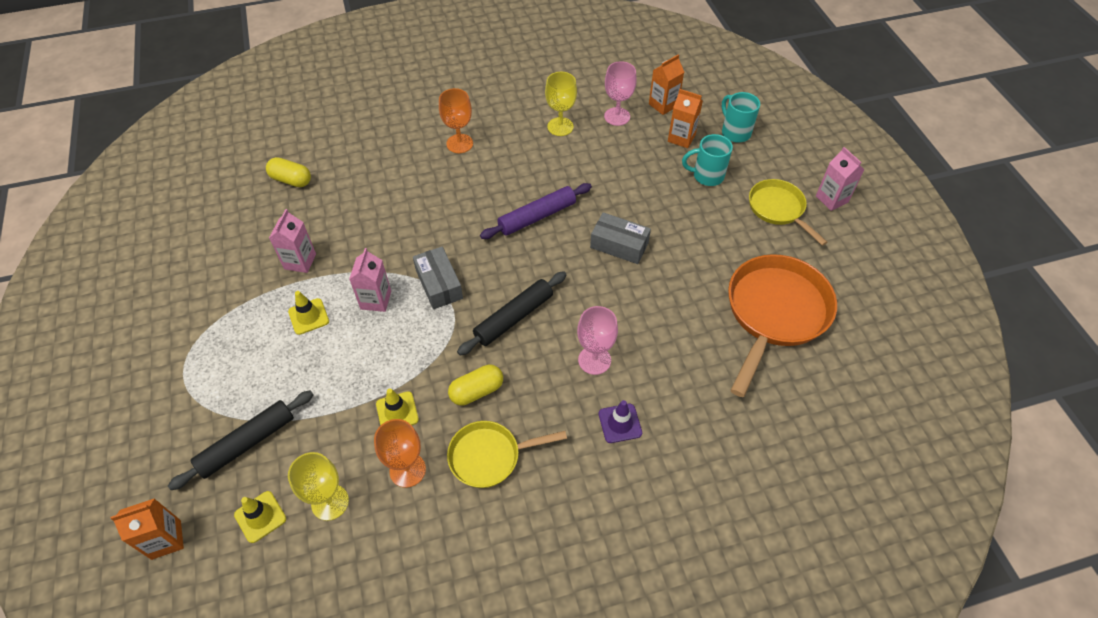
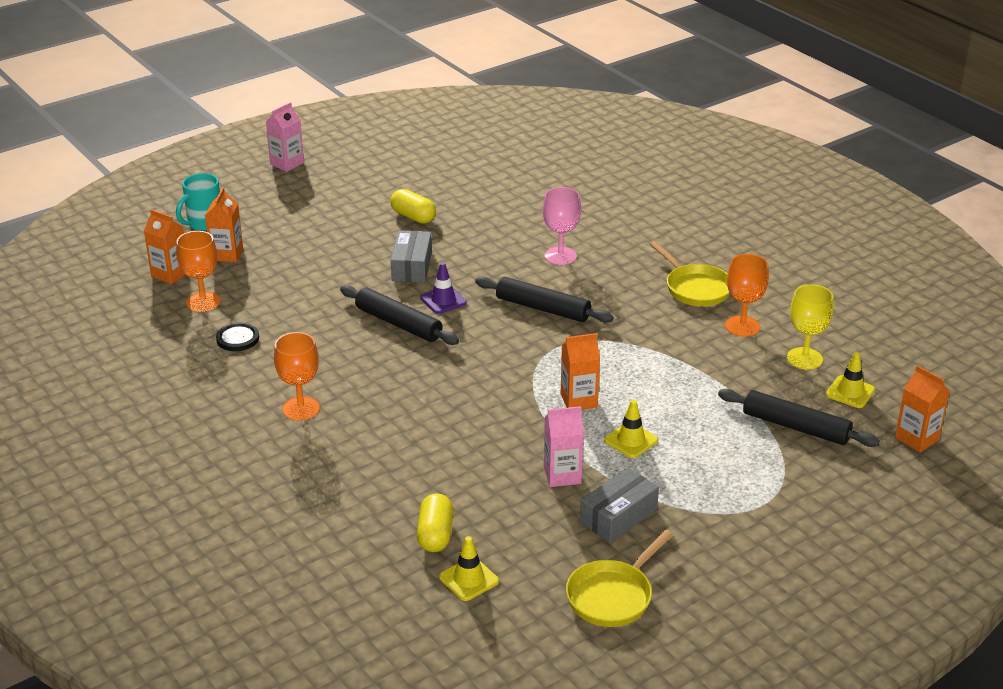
camera: 110 degrees left, 20 degrees down
pink carton [349,248,391,312] -> orange carton [561,333,600,410]
yellow traffic cone [376,388,419,425] -> yellow traffic cone moved to [439,536,499,601]
grey box [413,247,463,309] -> grey box moved to [580,468,659,543]
yellow capsule [448,365,503,406] -> yellow capsule moved to [391,189,436,224]
purple rolling pin [480,183,592,239] -> black rolling pin [340,285,459,345]
yellow goblet [545,72,577,136] -> black button [216,323,259,351]
purple traffic cone [598,400,642,443] -> purple traffic cone moved to [420,262,467,314]
pink goblet [604,61,637,126] -> orange goblet [176,231,221,312]
turquoise mug [682,134,733,186] -> none
orange pan [728,254,837,397] -> none
yellow pan [749,179,827,246] -> yellow pan moved to [566,530,673,627]

